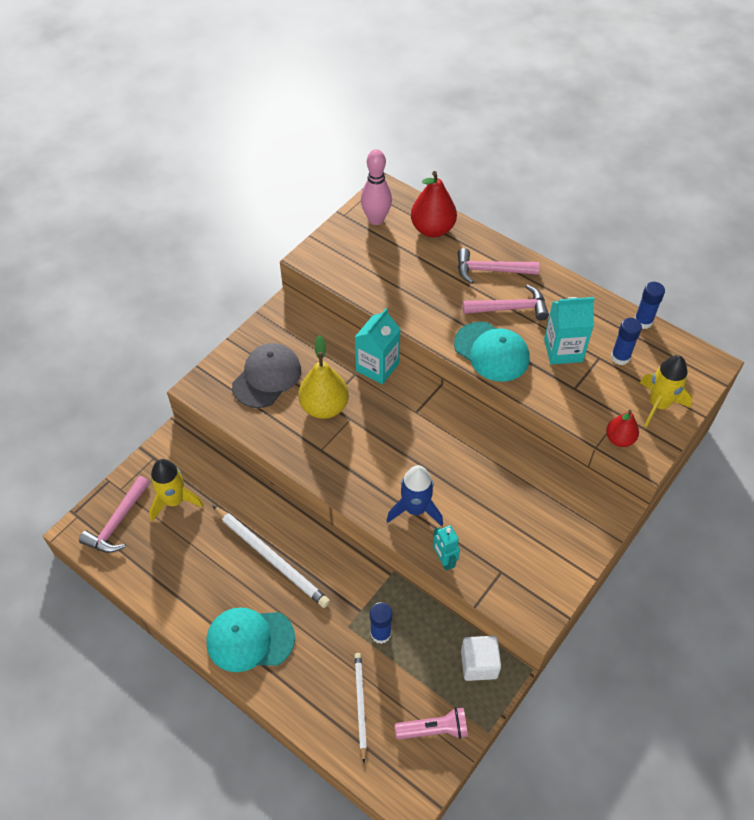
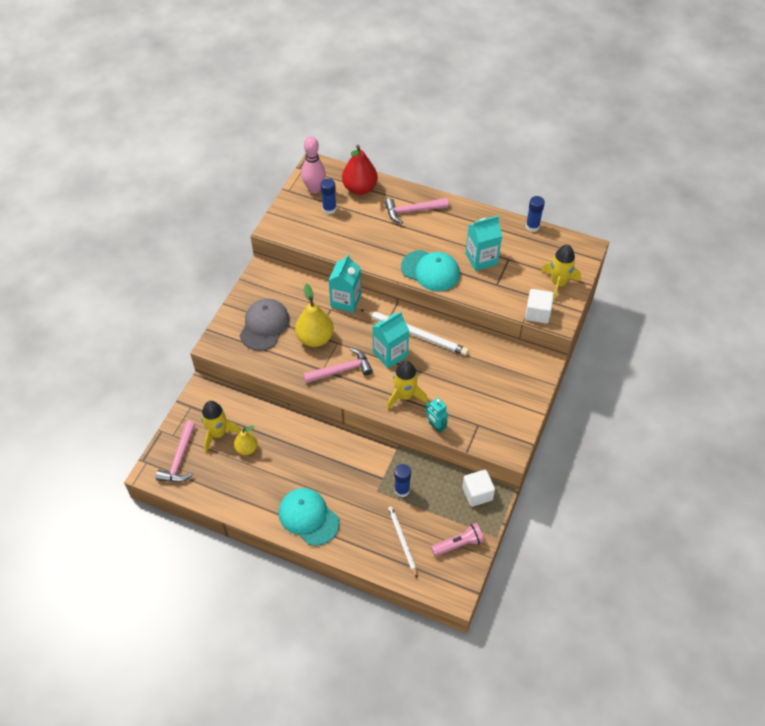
camera: 15 degrees left, 0 degrees up
turquoise cap [206,607,295,672] -> turquoise cap turned 60 degrees clockwise [279,488,340,546]
white pencil [212,505,330,608] -> white pencil moved to [360,309,468,356]
blue rocket [387,465,443,526] -> yellow rocket [387,361,428,410]
pink hammer [462,285,549,321] -> pink hammer moved to [303,348,373,383]
red pear [606,410,639,447] -> white cube [525,289,554,324]
blue glue stick [611,318,642,365] -> blue glue stick moved to [321,178,336,214]
none -> yellow pear [234,425,258,455]
none -> turquoise carton [372,311,409,369]

